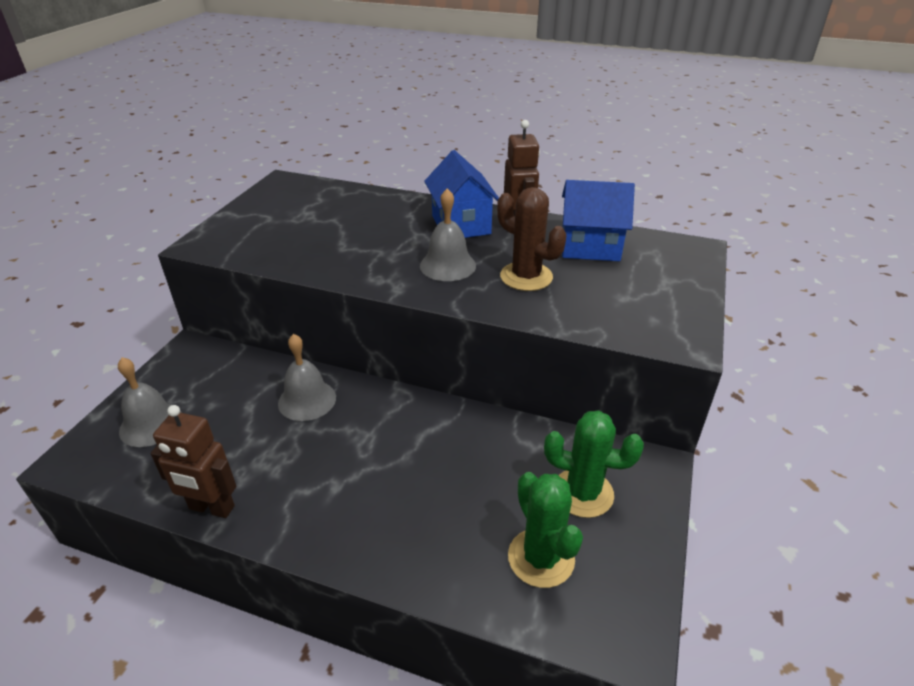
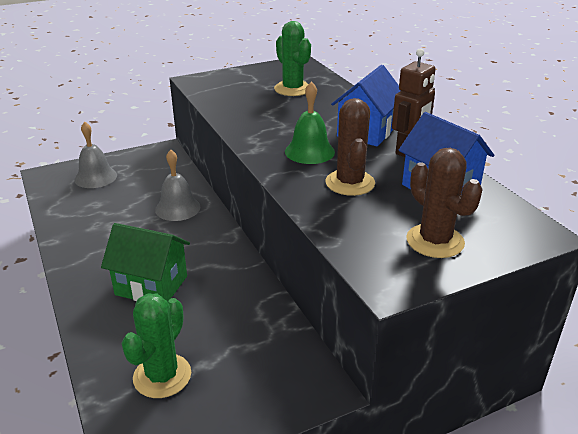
camera: 45 degrees right, 5 degrees down
brown robot [151,405,236,518] -> none
grey bell [420,189,476,281] -> green bell [285,81,335,164]
green cactus [544,410,644,518] -> green cactus moved to [274,21,311,96]
none -> green house [101,223,190,302]
none -> brown cactus [406,148,483,258]

